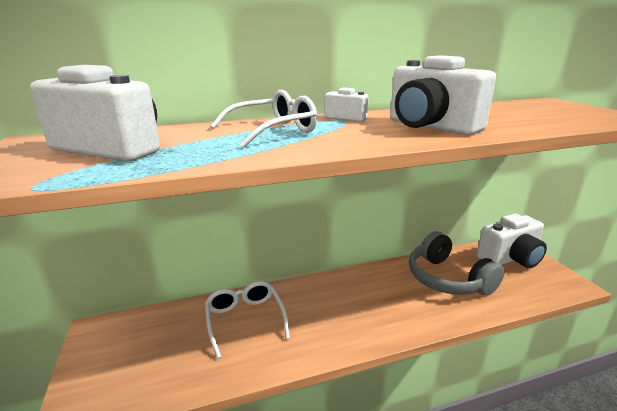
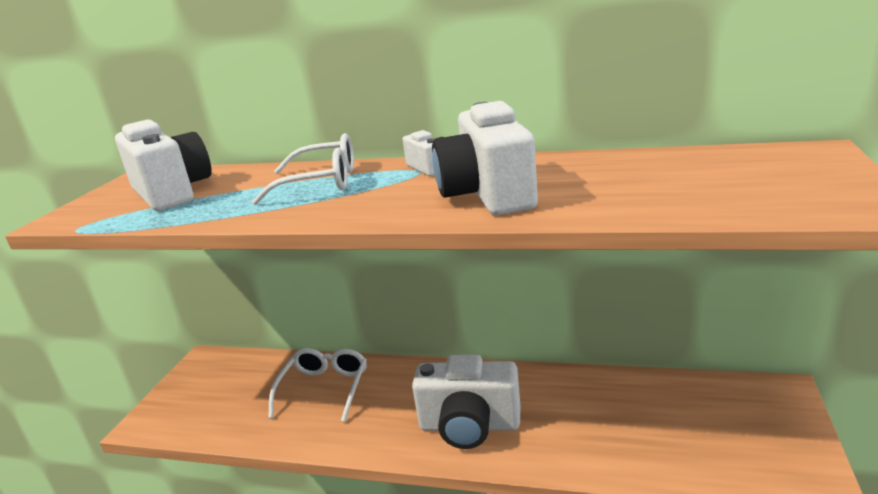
camera: 35 degrees right, 0 degrees up
grey headphones [409,231,505,295] -> none
white camera [477,213,547,268] -> white camera moved to [412,354,520,449]

